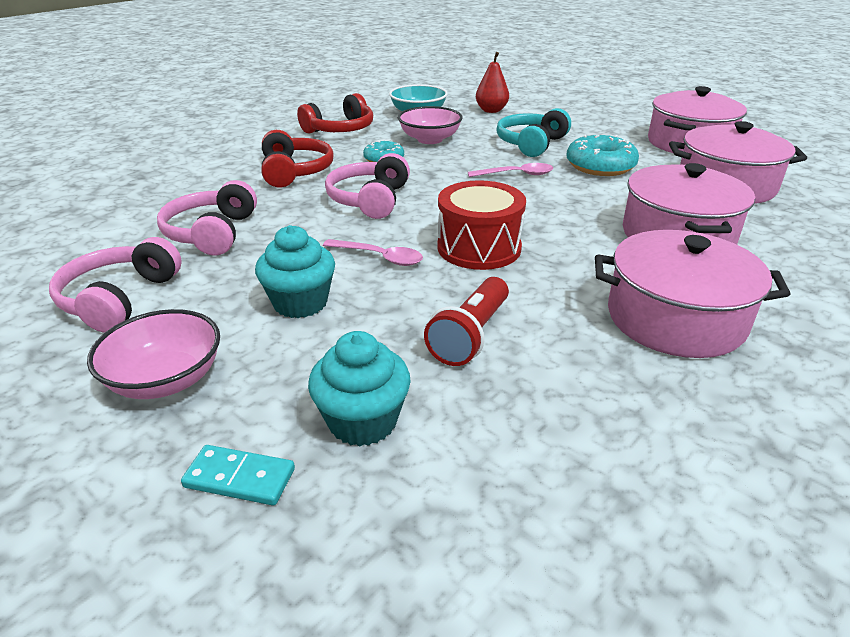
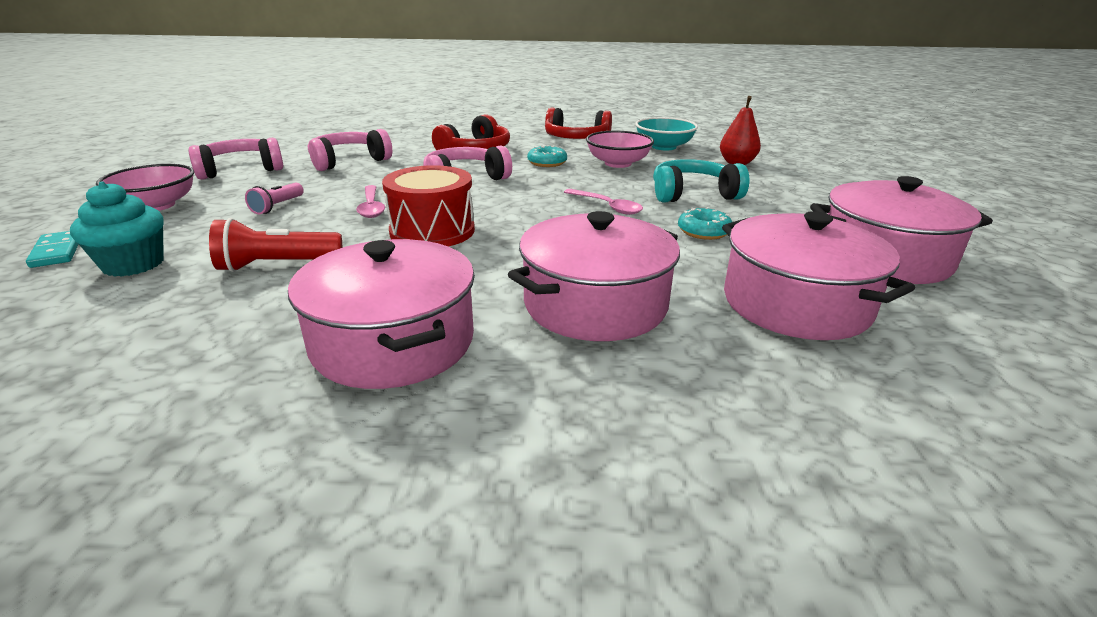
camera: 50 degrees right, 5 degrees down
turquoise cupcake [255,225,335,318] -> pink flashlight [245,183,304,214]
turquoise donut [566,135,639,176] -> turquoise donut [678,207,732,240], size x0.60

